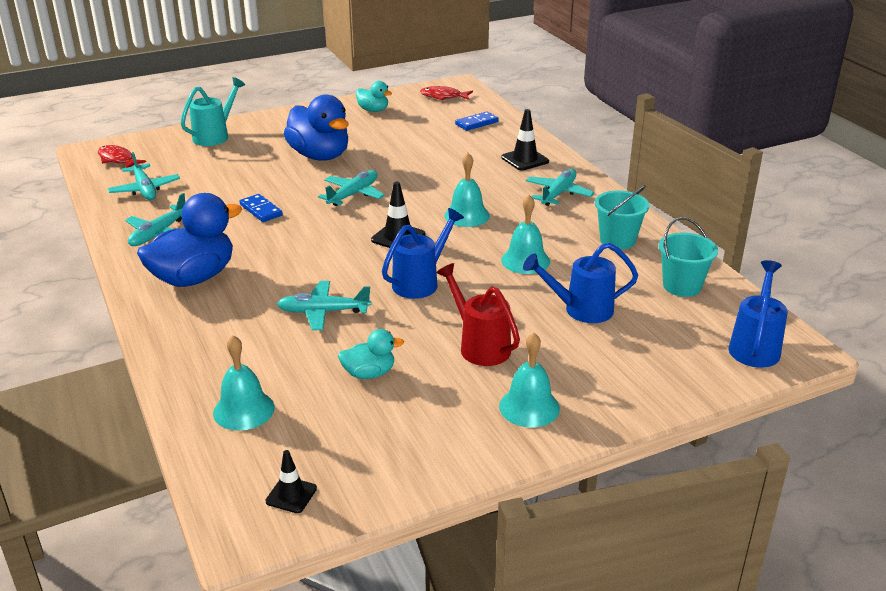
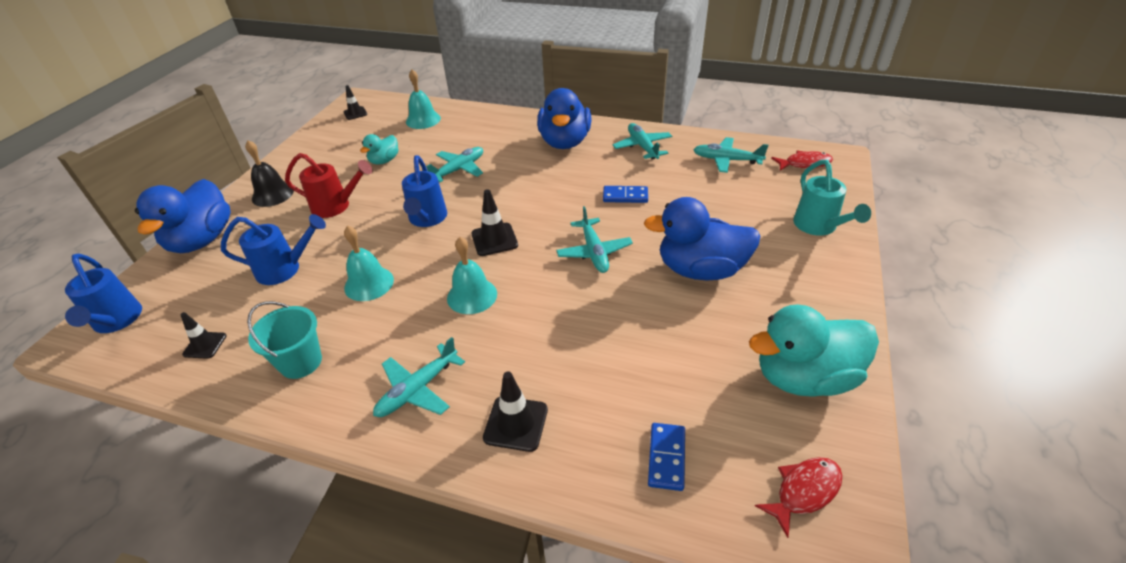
camera: 135 degrees right, 10 degrees up
turquoise duck [356,81,392,112] -> turquoise duck [749,305,879,397], size x1.96
turquoise bell [499,333,560,428] -> black bell [245,140,294,207]
blue watering can [523,242,638,323] -> blue watering can turned 45 degrees clockwise [221,214,326,285]
turquoise plane [526,169,594,206] -> turquoise plane turned 60 degrees clockwise [373,337,465,417]
turquoise bucket [659,217,718,297] -> black traffic cone [180,312,227,359]
none -> blue duck [135,179,231,253]

